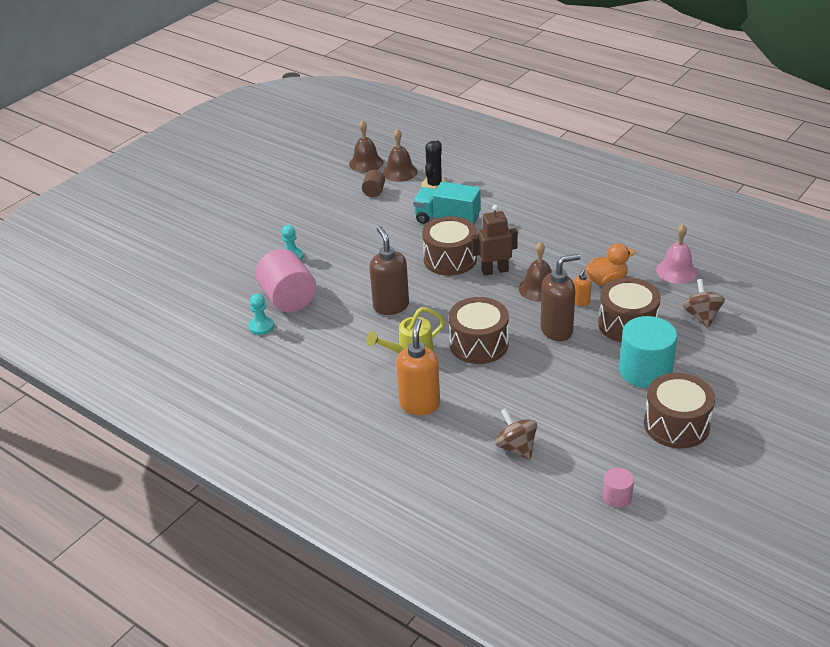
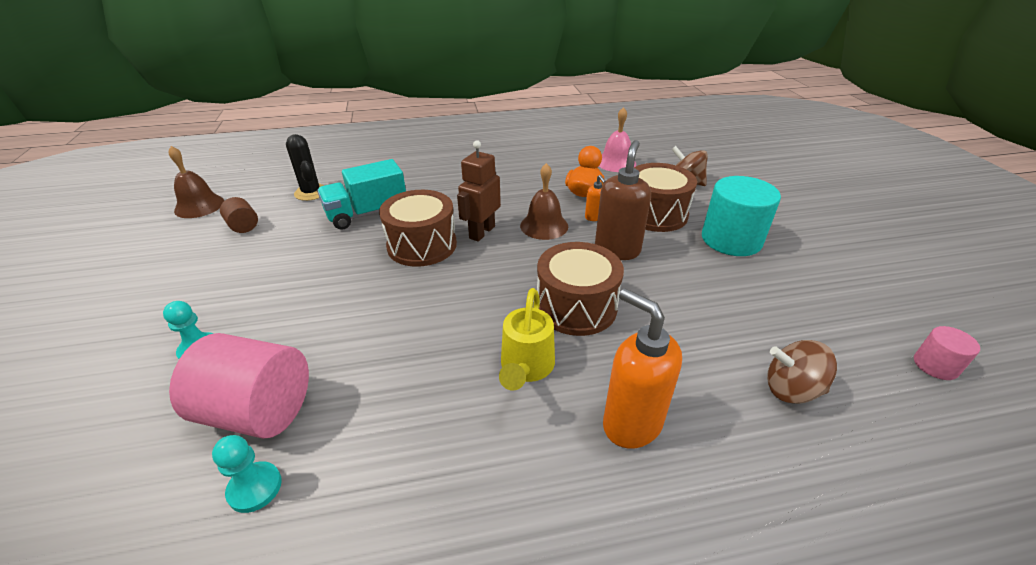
camera: 50 degrees left, 0 degrees up
brown soap dispenser [369,226,409,315] -> none
brown bell [383,129,418,182] -> none
brown drum [644,373,715,449] -> none

